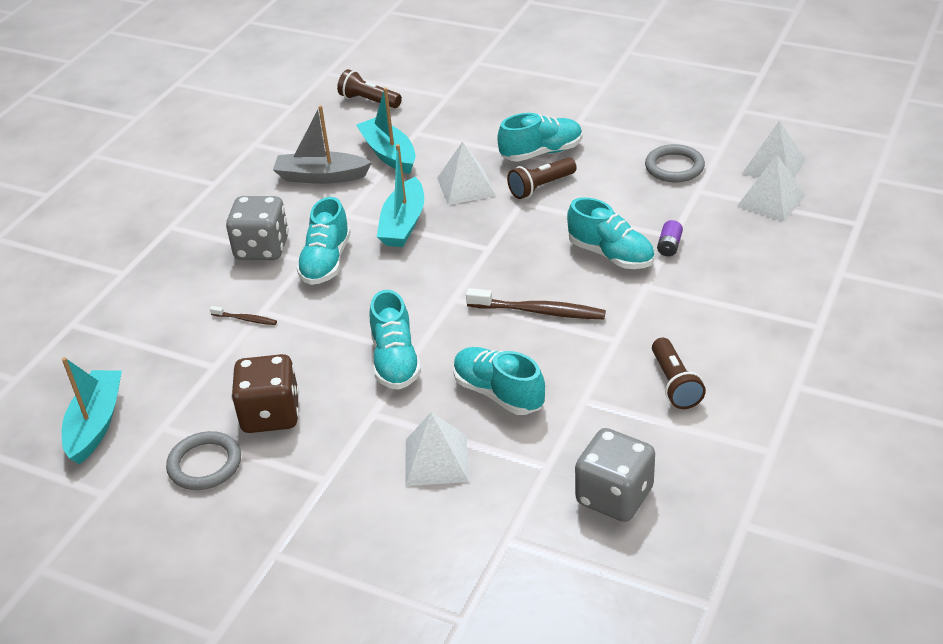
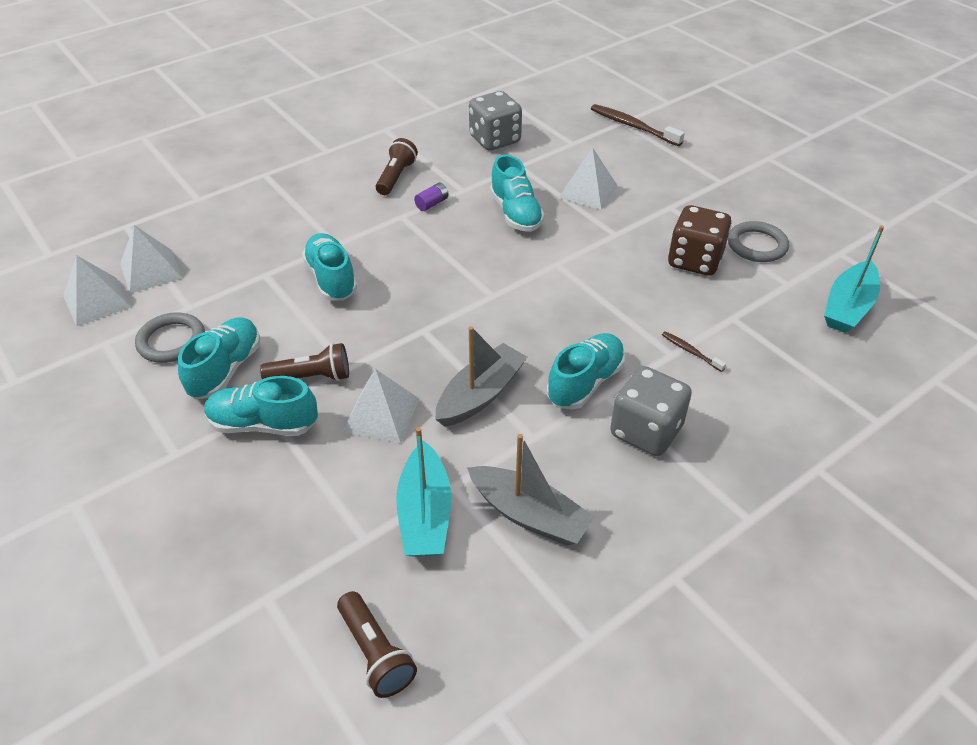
camera: 155 degrees left, 5 degrees up
turquoise shoe [370,290,421,390] -> turquoise shoe moved to [178,317,260,399]
turquoise boat [377,144,424,247] -> grey boat [435,326,527,427]
brown toothbrush [466,288,606,319] -> brown toothbrush moved to [591,104,685,146]
purple battery [657,220,683,256] -> purple battery moved to [414,183,449,211]

